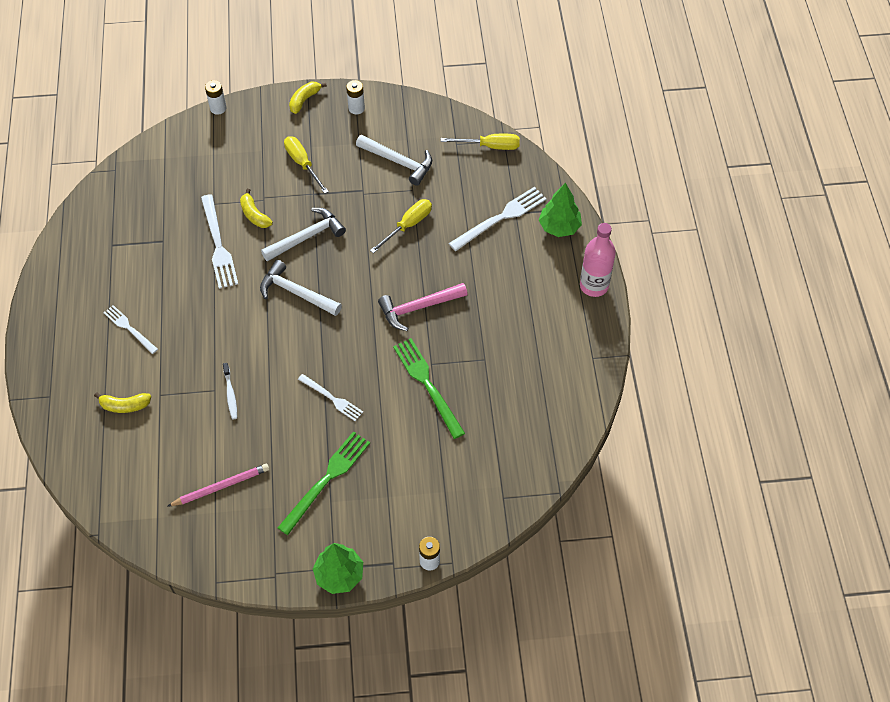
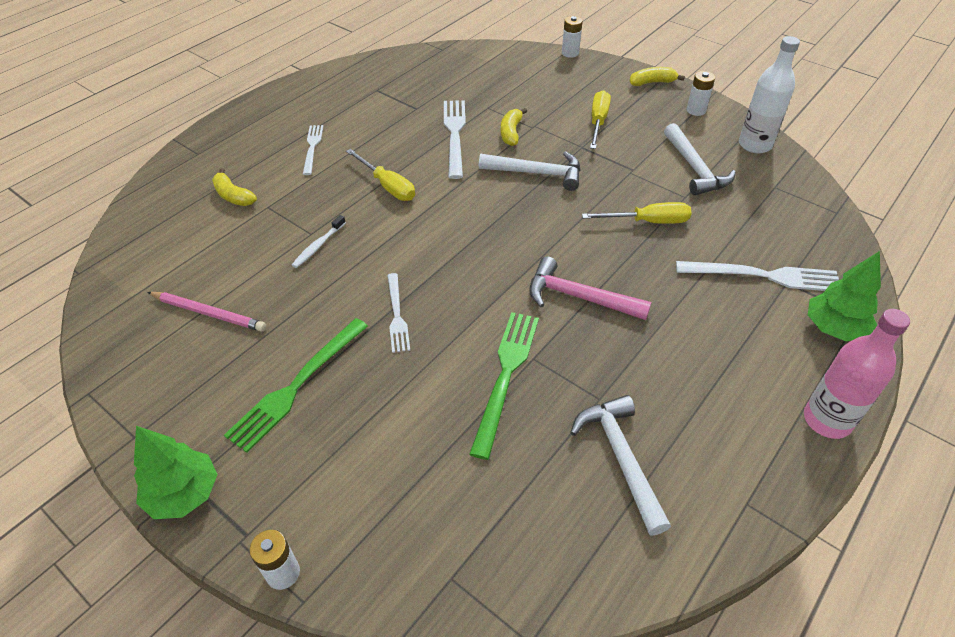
camera: 45 degrees right, 10 degrees down
white fork [201,194,238,289] -> white fork turned 150 degrees clockwise [444,100,466,179]
white hammer [260,260,342,316] -> white hammer moved to [570,395,671,536]
green fork [278,431,370,535] -> green fork turned 135 degrees clockwise [224,318,368,453]
yellow screwdriver [441,134,520,150] -> yellow screwdriver moved to [346,149,415,201]
none -> white bottle [739,36,800,153]

